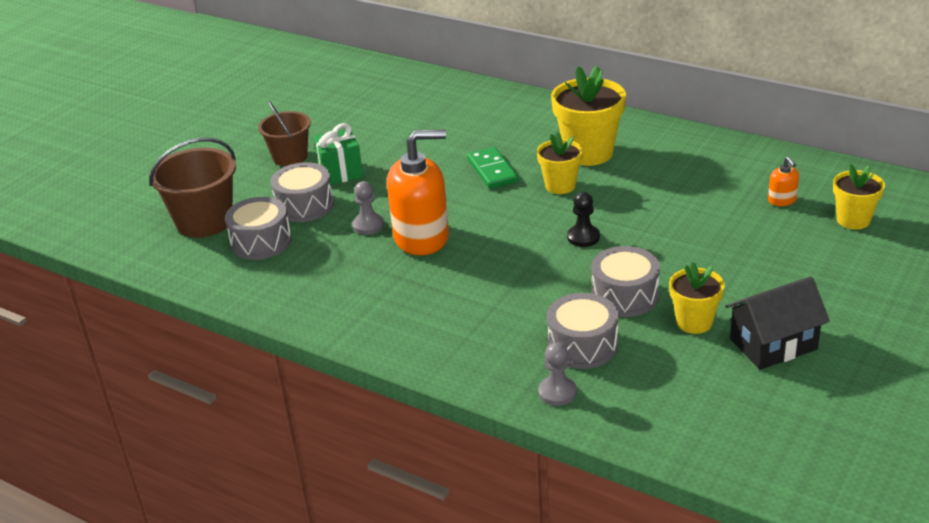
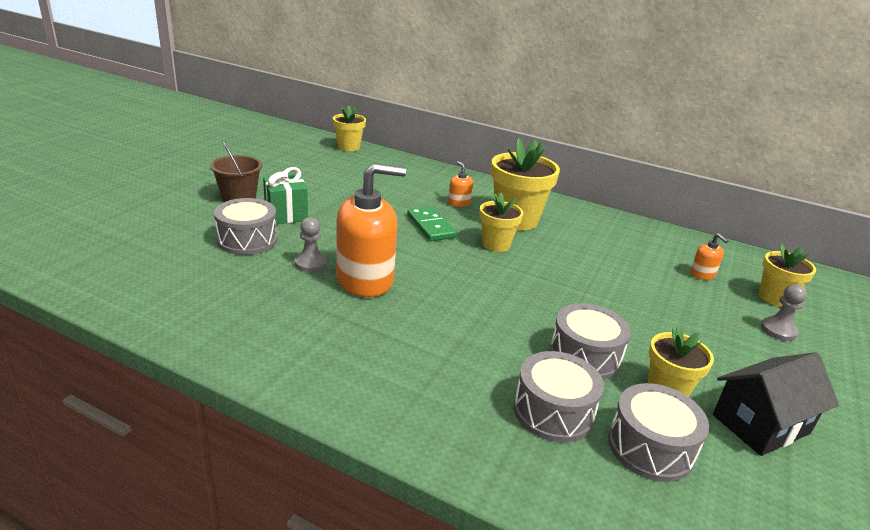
camera: 10 degrees left, 5 degrees down
brown bucket [149,138,236,238] -> none
grey drum [225,197,292,260] -> grey drum moved to [608,383,709,482]
grey pawn [538,342,577,406] -> grey pawn moved to [761,284,807,341]
black pawn [567,192,600,247] -> none
none -> yellow flower pot [333,106,366,151]
none -> orange soap dispenser [448,161,473,207]

